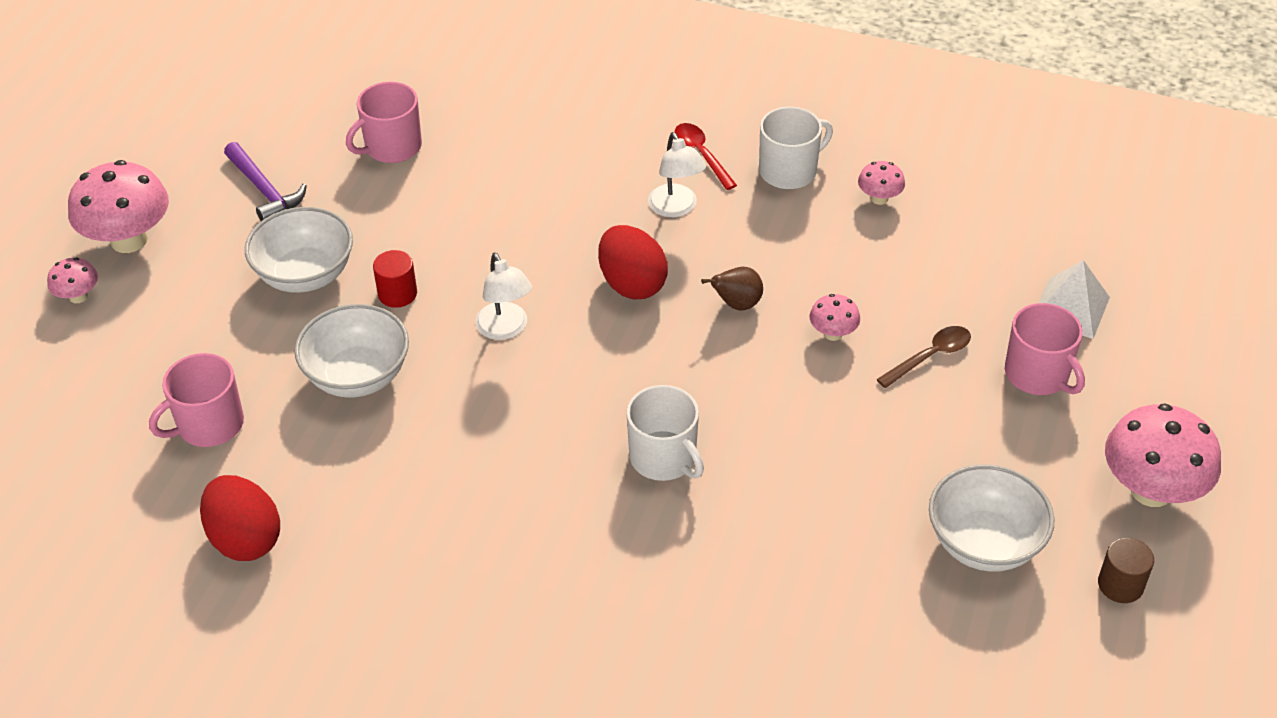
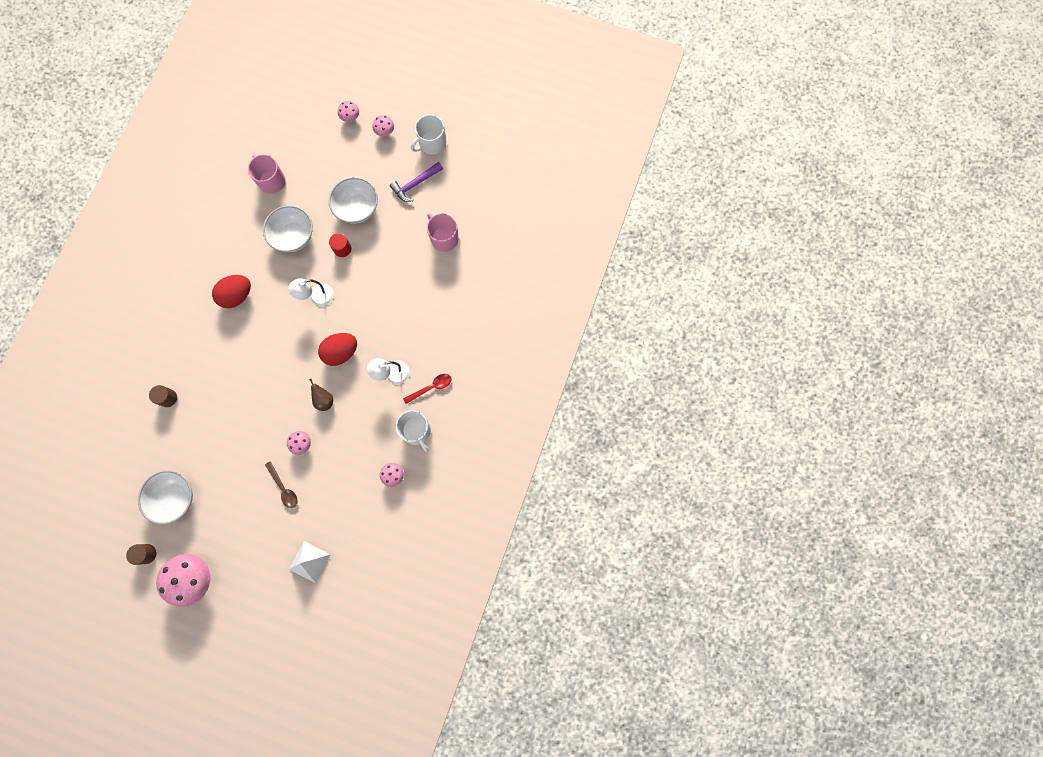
camera: 90 degrees right, 30 degrees up
pink mushroom [68,160,169,253] -> pink mushroom [372,115,394,136], size x0.49
red egg [200,475,280,561] -> red egg moved to [212,275,251,308]
white mug [627,385,704,481] -> white mug moved to [411,115,446,155]
pink mug [1005,303,1085,395] -> none
none -> brown cylinder [149,385,177,407]

